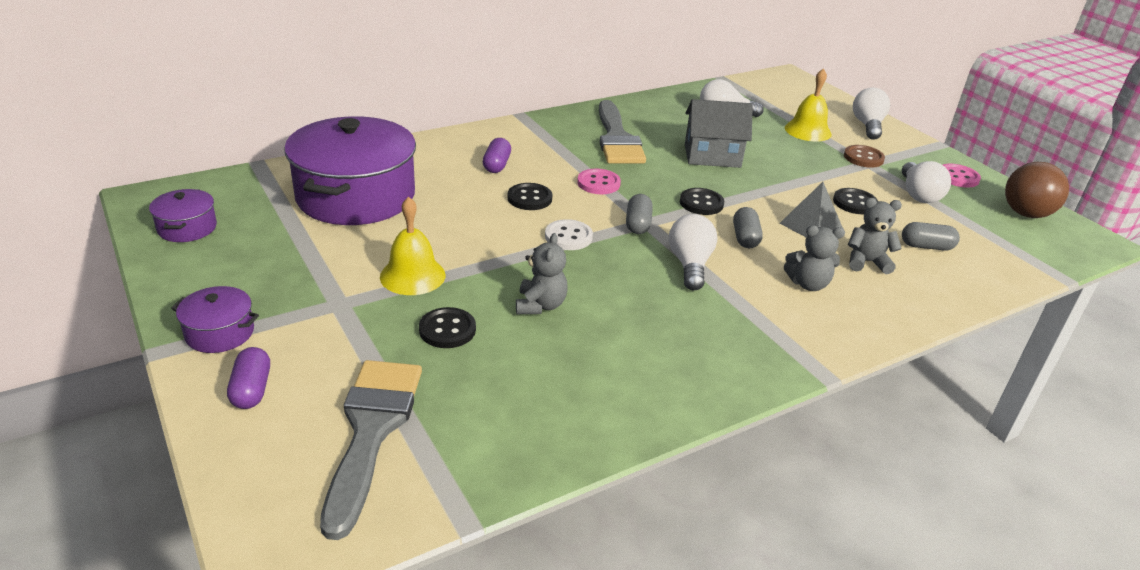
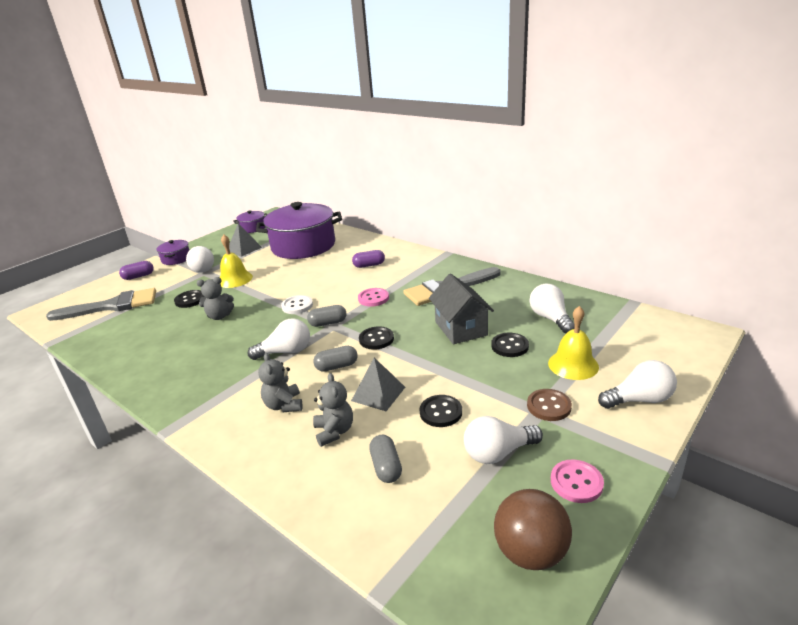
camera: 75 degrees right, 5 degrees down
black button [508,183,553,210] -> black button moved to [491,333,529,357]
none -> white light bulb [186,246,214,273]
none -> grey pyramid [229,223,262,257]

